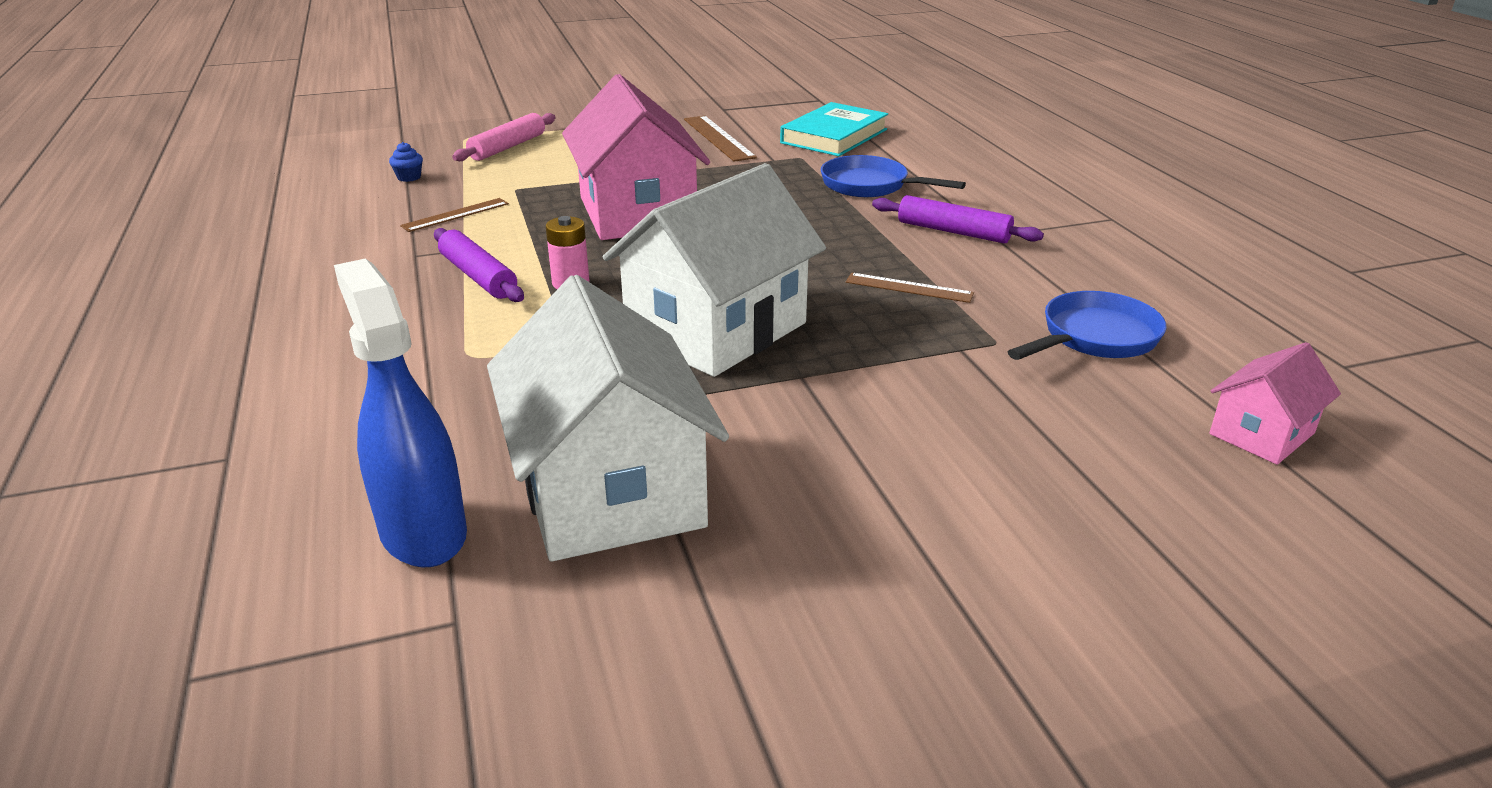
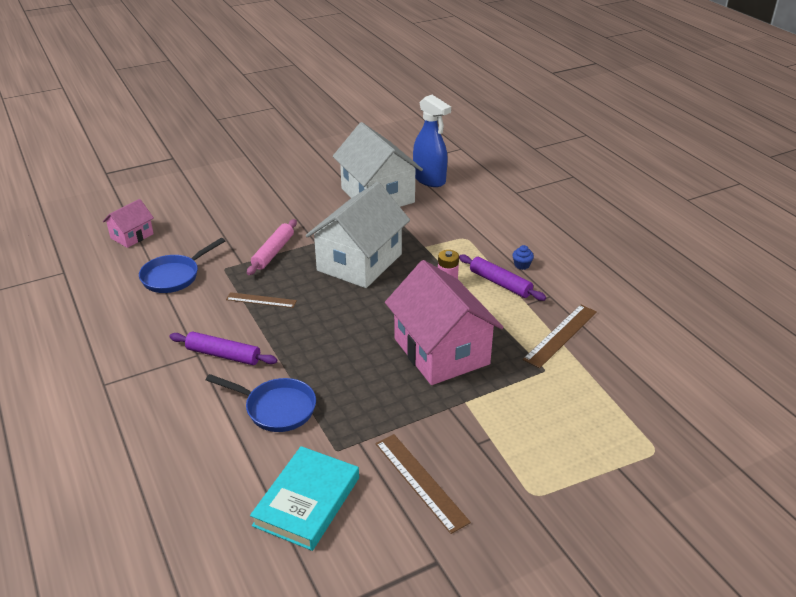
camera: 170 degrees right, 5 degrees up
blue cupcake [389,142,423,182] -> blue cupcake moved to [512,245,534,270]
brown ruler [400,198,509,232] -> brown ruler [523,304,597,368], size x1.51
pink rolling pin [452,113,556,161] -> pink rolling pin moved to [247,219,297,275]

